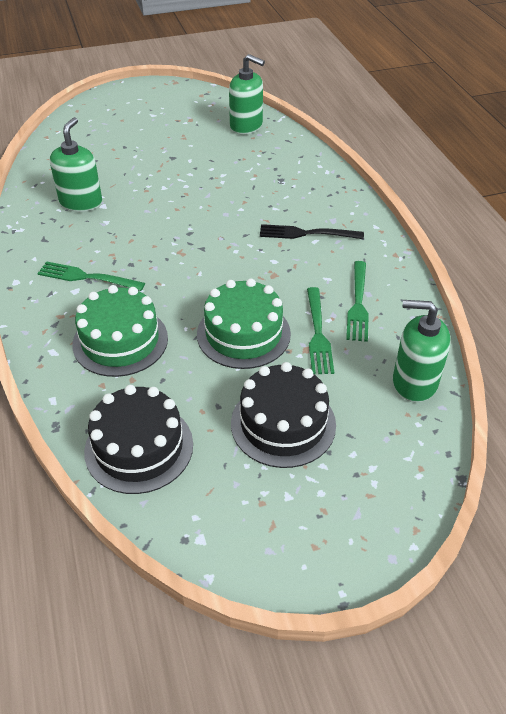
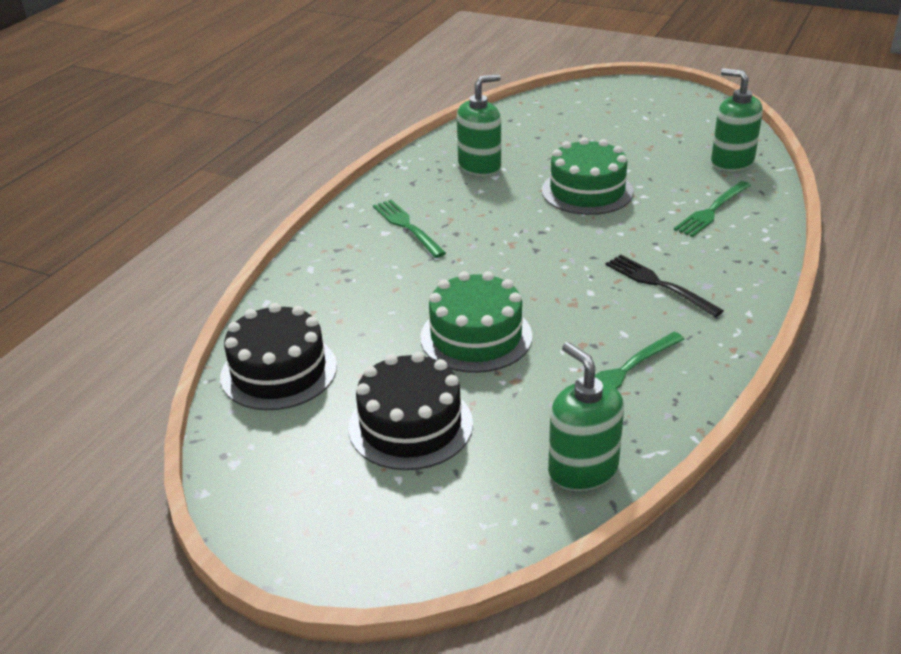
camera: 45 degrees right, 10 degrees down
green cake [72,285,168,377] -> green cake moved to [542,138,634,215]
green soap dispenser [229,54,265,135] -> green soap dispenser turned 150 degrees clockwise [711,68,763,171]
green fork [307,287,334,374] -> green fork moved to [674,181,751,237]

